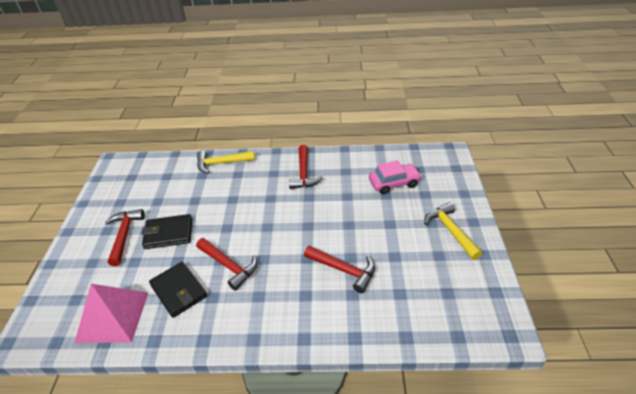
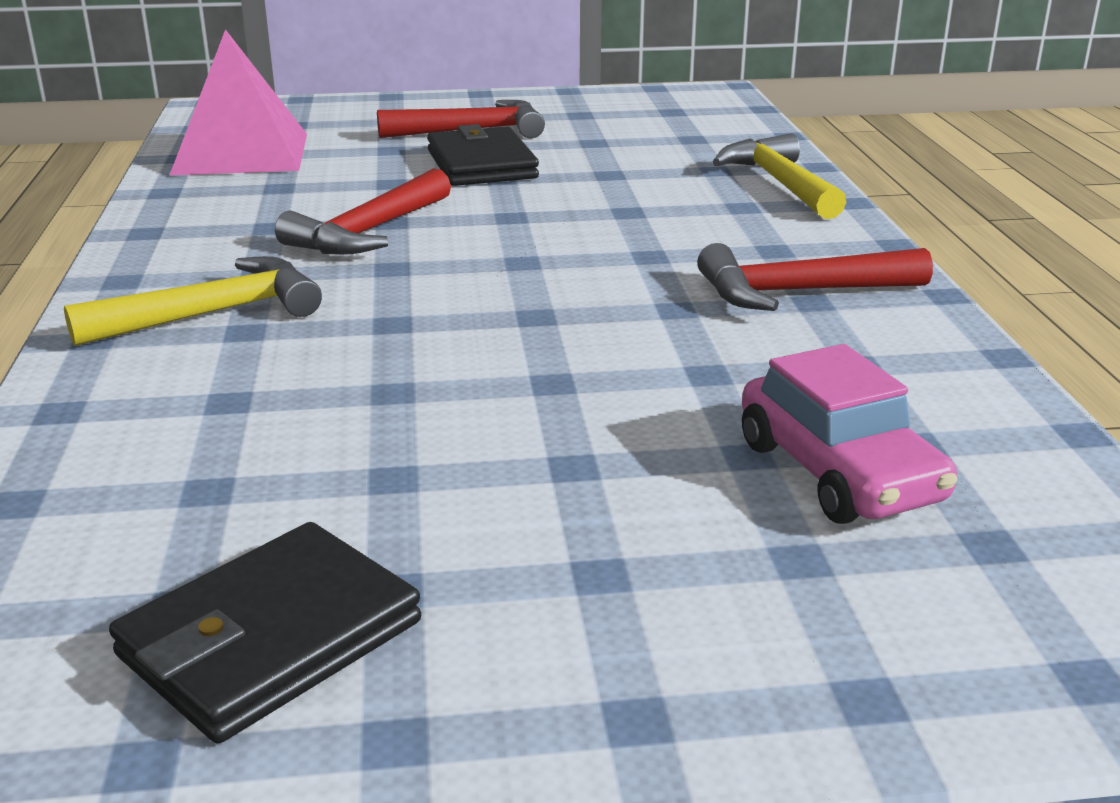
camera: 80 degrees right, 15 degrees down
black wallet [149,262,207,318] -> black wallet moved to [109,522,421,744]
red hammer [304,246,375,293] -> none
yellow hammer [424,202,482,260] -> yellow hammer moved to [64,256,322,346]

